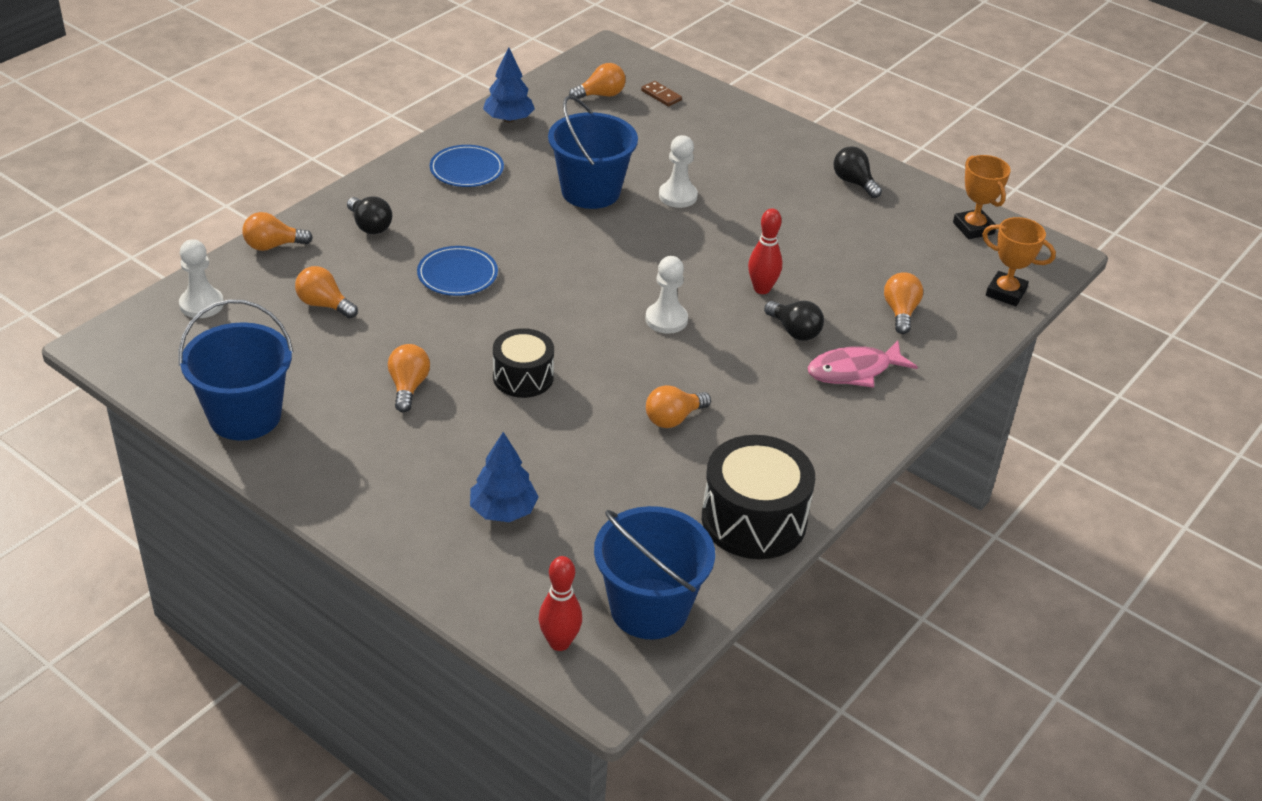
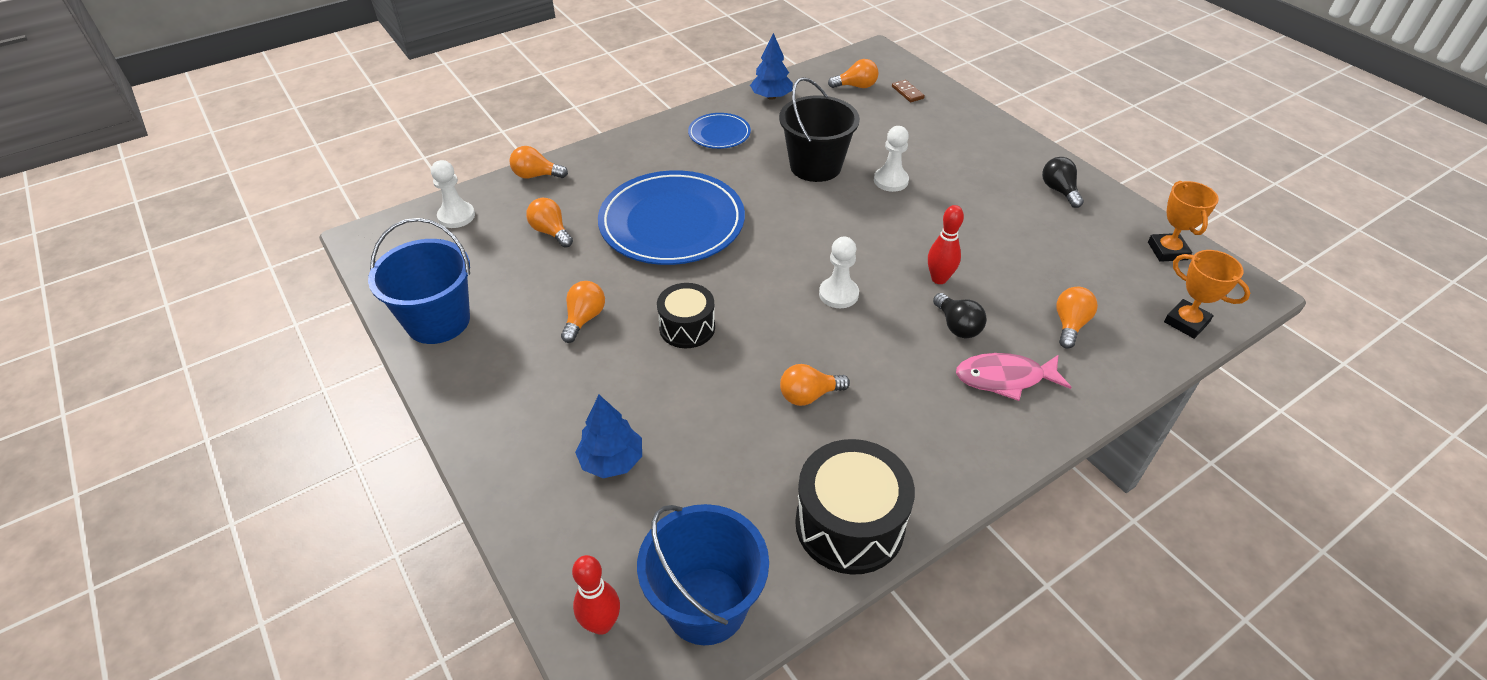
camera: 20 degrees right, 5 degrees up
black light bulb [347,196,392,234] -> none
blue plate [417,246,498,296] -> blue plate [598,170,745,265], size x2.07
blue bucket [548,95,638,209] -> black bucket [779,77,860,182]

